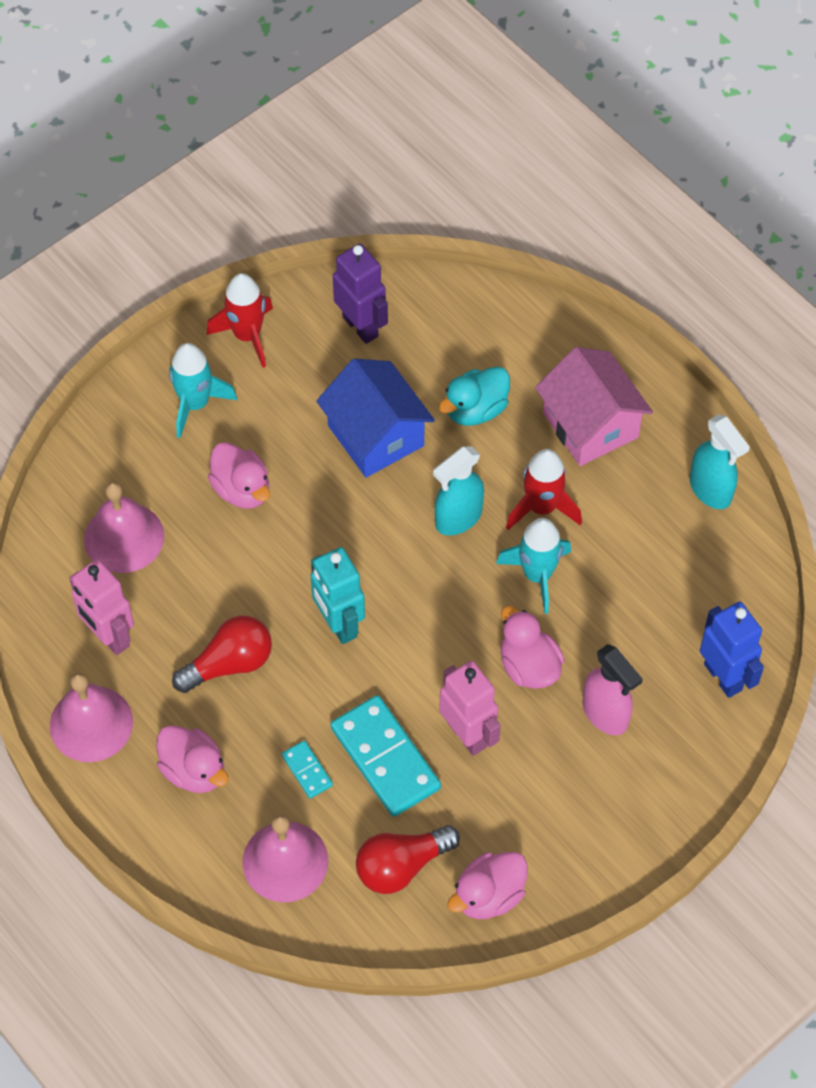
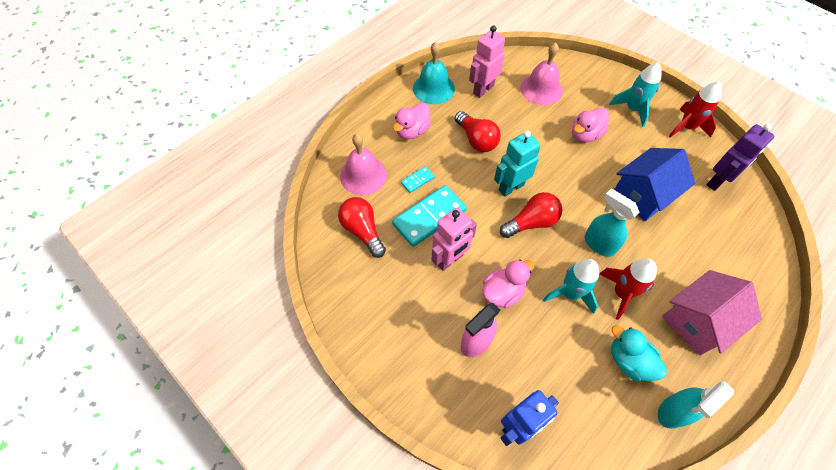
camera: 85 degrees right, 0 degrees up
pink bell [50,673,133,762] -> turquoise bell [413,42,455,104]
turquoise duck [439,366,510,426] -> turquoise duck moved to [611,325,667,382]
pink duck [447,852,528,919] -> none
none -> red light bulb [500,192,562,238]

